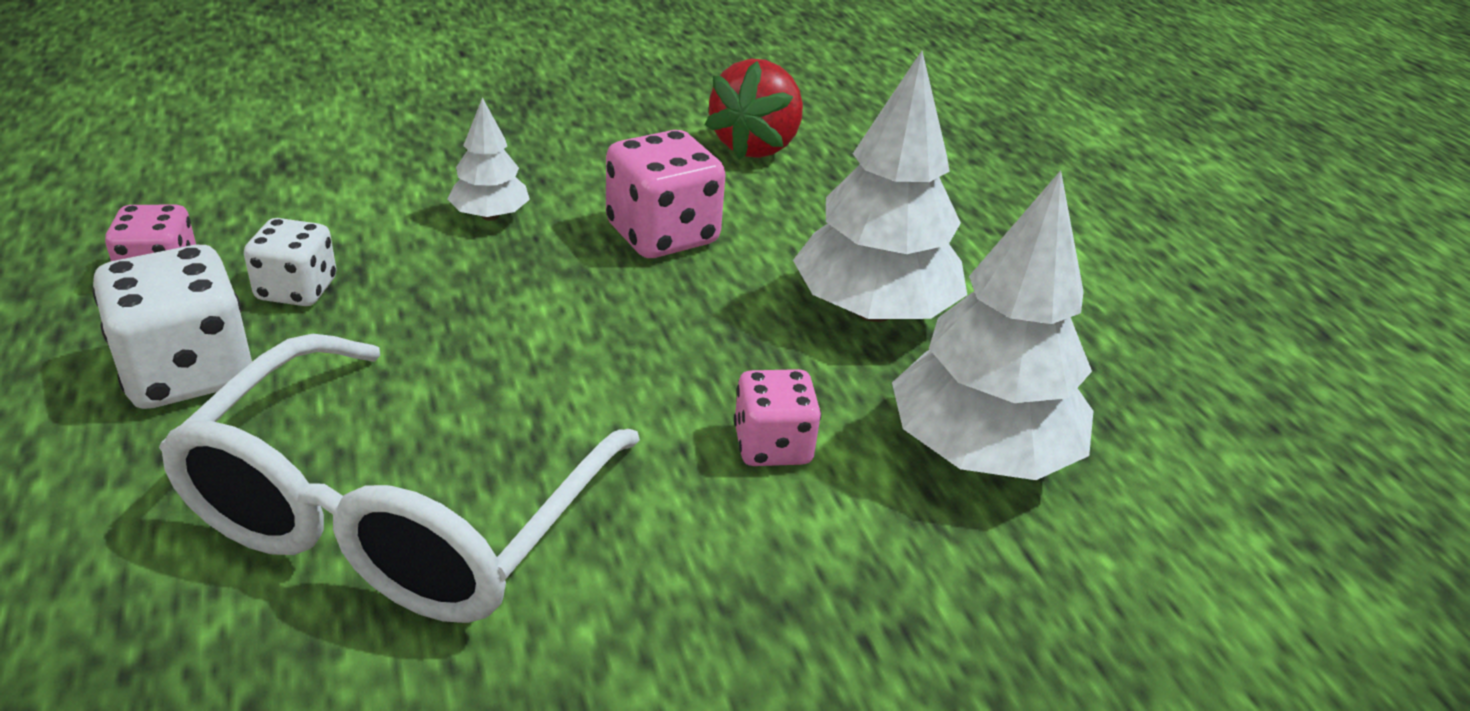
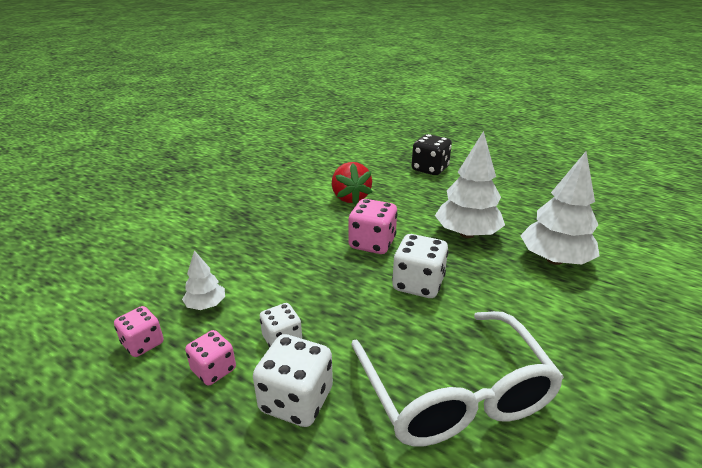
camera: 35 degrees left, 5 degrees down
white tree [447,97,530,221] -> white tree moved to [182,250,225,310]
pink dice [734,369,821,466] -> pink dice moved to [114,306,164,357]
none -> white dice [392,234,449,298]
none -> black dice [412,134,452,175]

